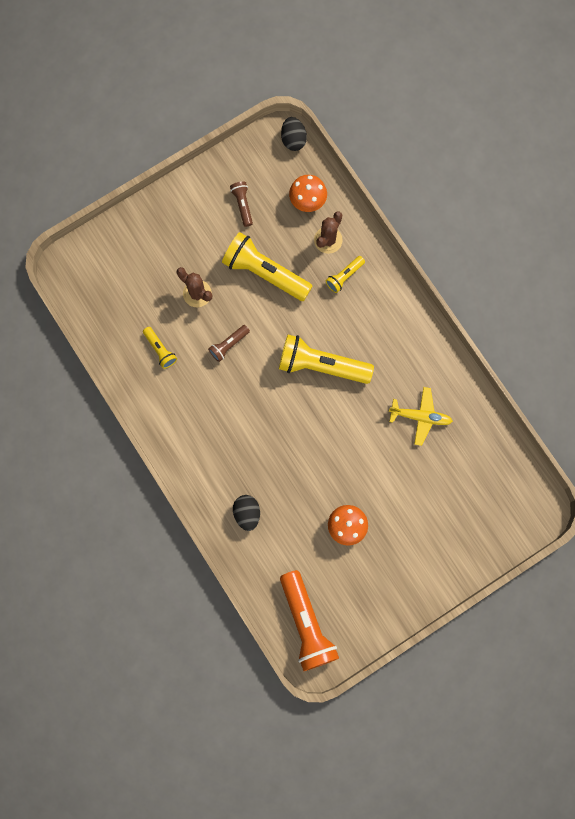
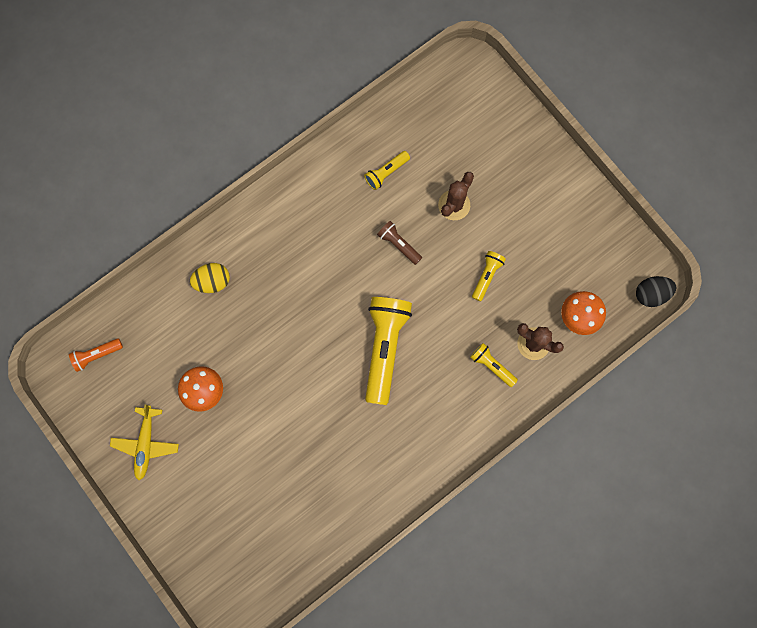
camera: 85 degrees right, 0 degrees up
yellow flashlight [222,232,313,301] -> yellow flashlight [472,251,506,301], size x0.48
brown flashlight [230,182,253,227] -> none
black egg [233,495,260,531] -> yellow egg [190,263,230,293]
orange flashlight [280,570,339,671] -> orange flashlight [69,338,123,372], size x0.48
yellow plane [389,387,453,446] -> yellow plane moved to [110,405,179,480]

